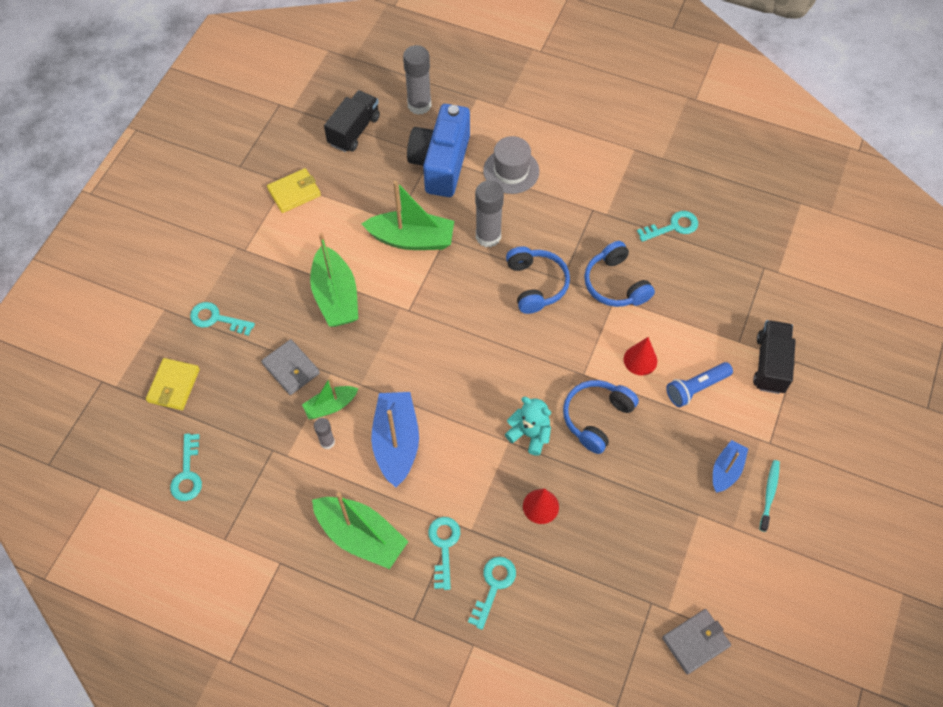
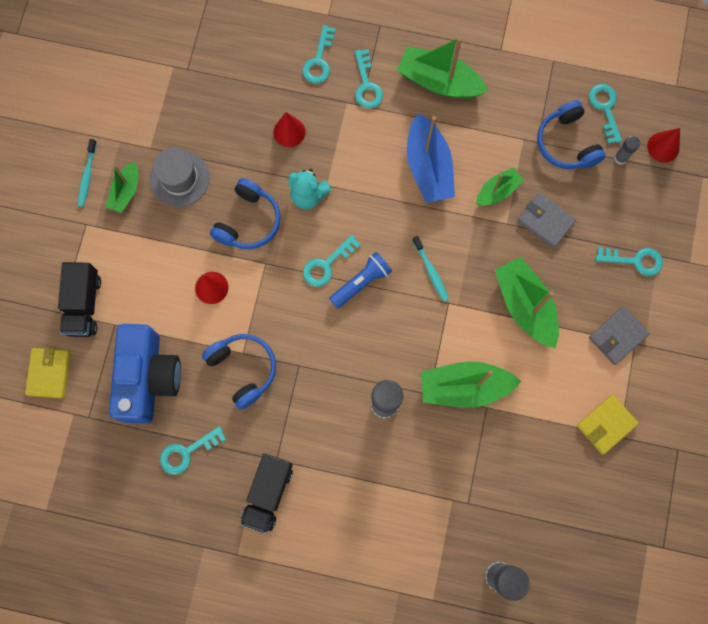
camera: 170 degrees right, 15 degrees up
yellow wallet [146,358,200,410] -> yellow wallet moved to [25,347,71,398]
grey glue stick [314,418,335,449] -> grey glue stick moved to [614,136,640,165]
black truck [324,90,380,152] -> black truck moved to [240,453,293,534]
blue camera [407,104,470,197] -> blue camera moved to [109,324,181,424]
grey hat [483,136,539,194] -> grey hat moved to [150,148,209,207]
blue headphones [506,246,570,314] -> blue headphones moved to [537,100,606,169]
grey wallet [662,609,731,675] -> grey wallet moved to [589,307,649,365]
blue flashlight [666,362,733,407] -> blue flashlight moved to [329,252,392,309]
blue boat [713,440,748,493] -> green boat [106,162,138,213]
none -> turquoise key [303,235,361,287]
none -> turquoise toothbrush [412,236,449,302]
none -> red cone [647,128,680,163]

